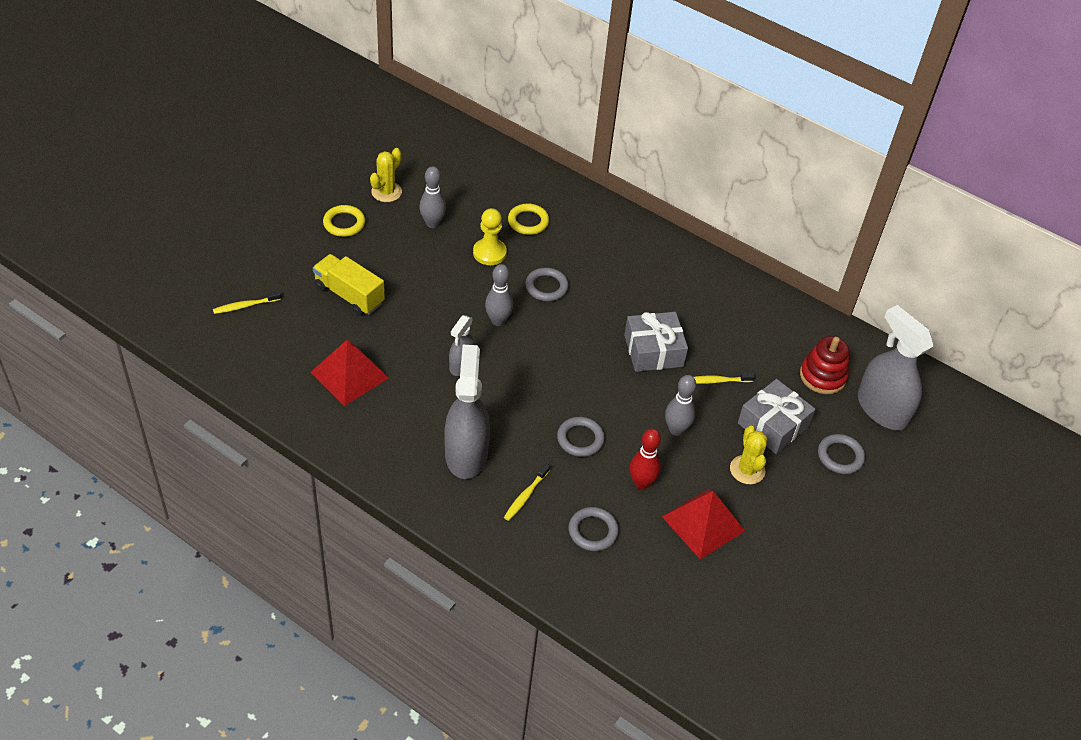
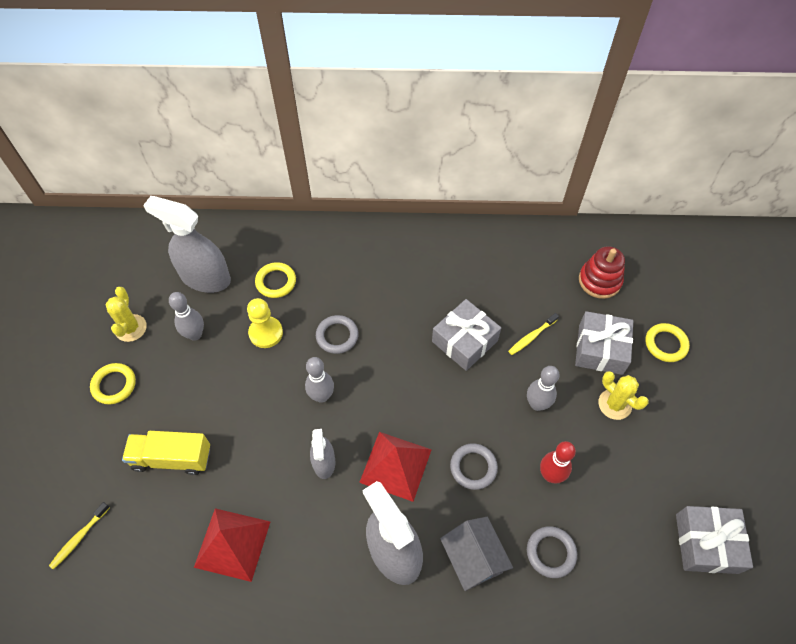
camera: 30 degrees left, 10 degrees up
yellow toothbrush [504,463,550,521] -> grey house [440,517,513,591]
red pyramid [662,490,745,559] -> red pyramid moved to [359,432,432,502]
grey ring [818,434,865,474] -> yellow ring [645,323,690,362]
grey spray bottle [858,305,934,430] -> grey spray bottle moved to [143,196,231,293]
none -> grey gift [676,506,753,574]

